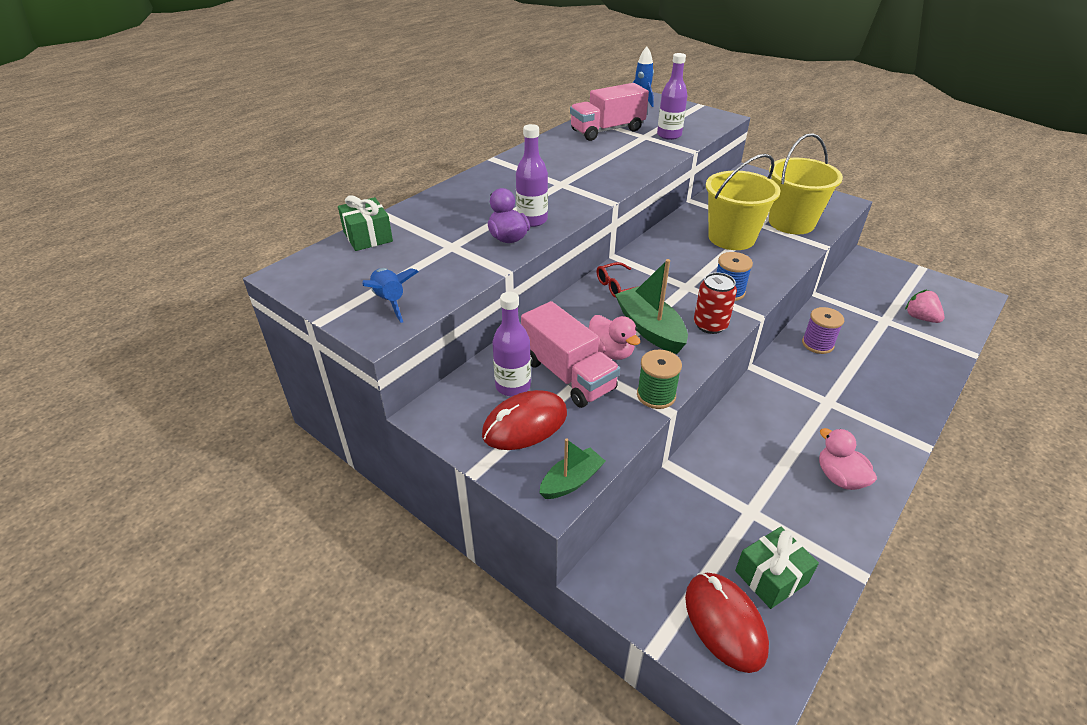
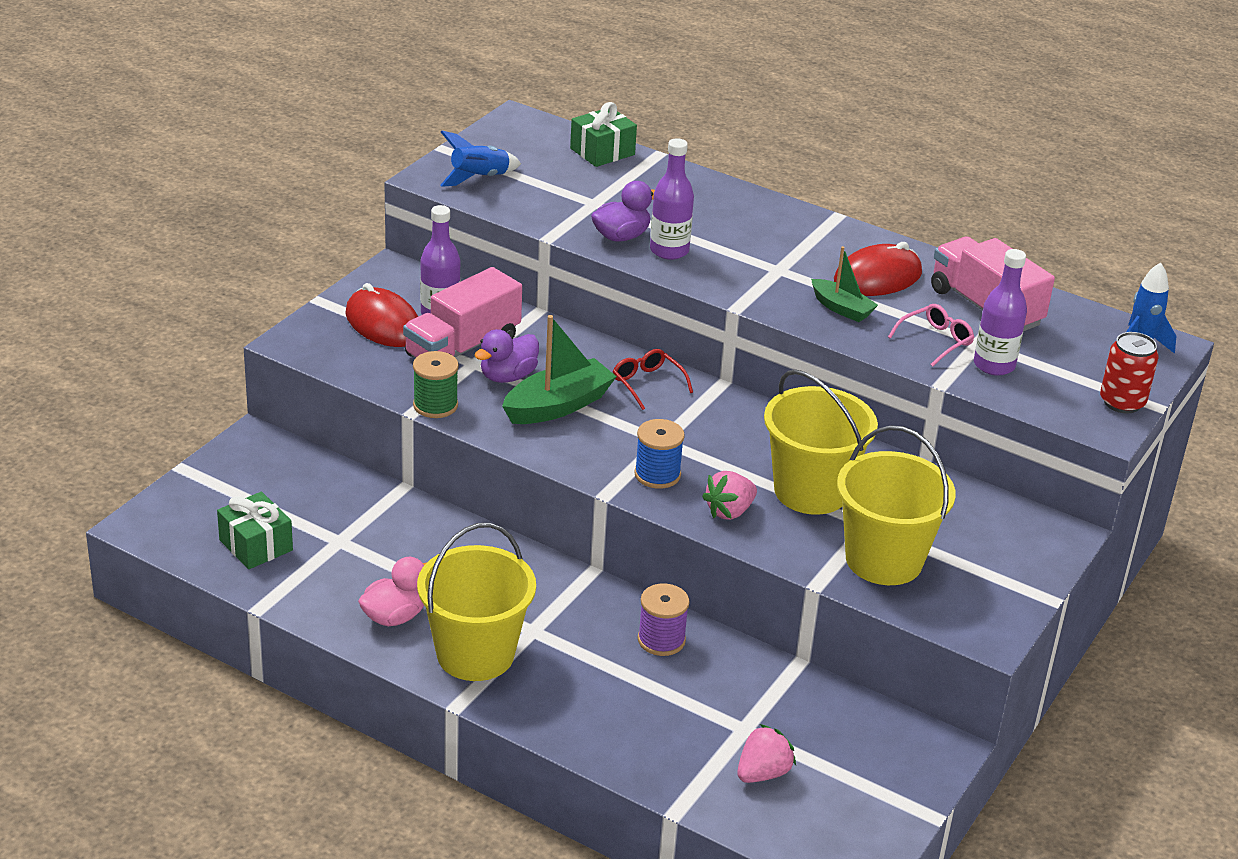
camera: 80 degrees right, 5 degrees down
green boat [539,438,606,499] -> green boat moved to [811,246,878,322]
pink duck [589,315,640,360] -> purple duck [474,329,539,383]
red mouse [685,573,769,673] -> red mouse moved to [834,242,922,296]
red can [694,272,737,334] -> red can moved to [1100,332,1159,414]
none -> yellow bucket [417,523,536,681]
none -> pink strawberry [702,471,757,520]
none -> pink glasses [888,304,974,367]

